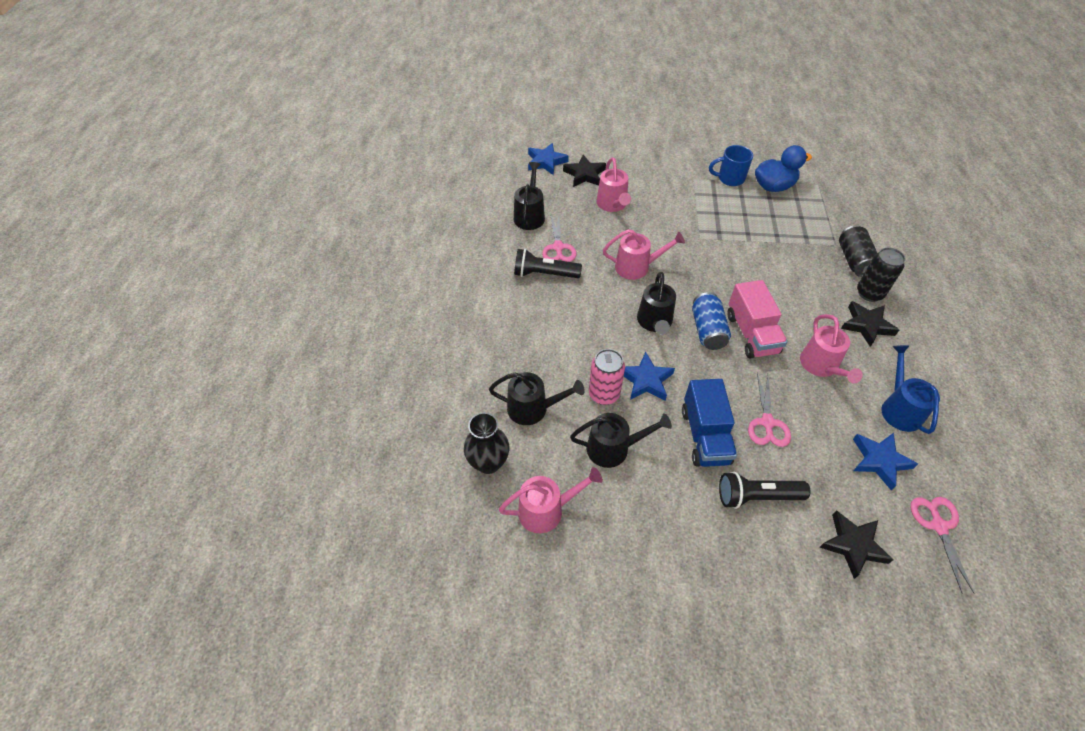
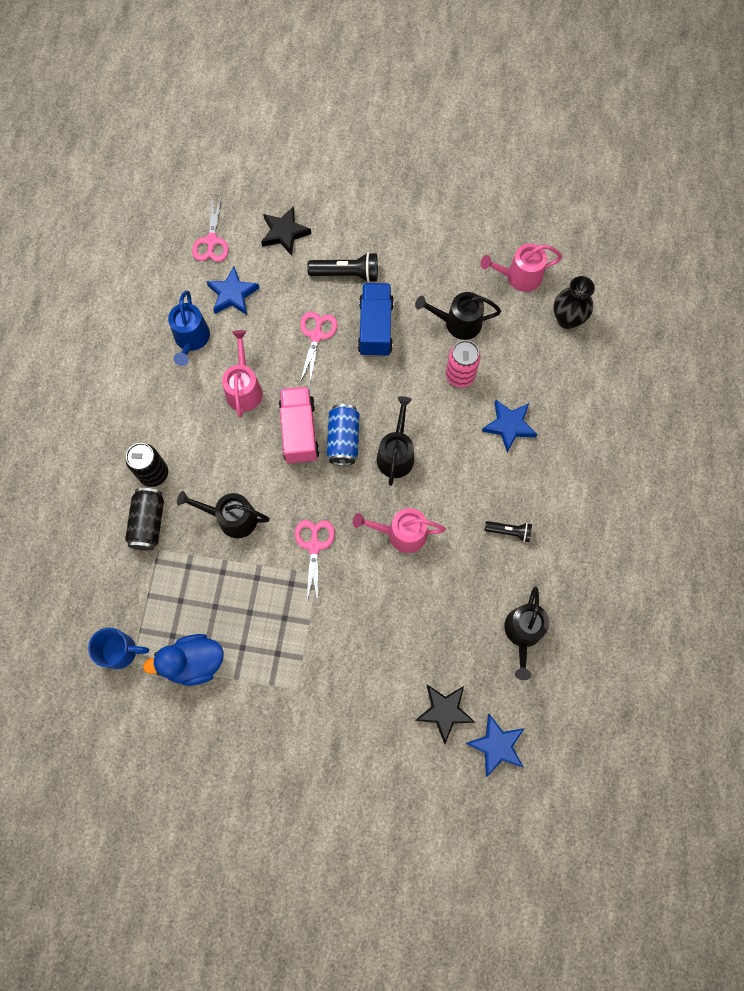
camera: 175 degrees left, 20 degrees up
black watering can [489,372,585,425] -> black watering can moved to [177,491,270,538]
black flashlight [514,249,582,278] -> black flashlight [485,521,532,542], size x0.61
pink scissors [542,214,577,262] -> pink scissors moved to [295,520,335,604]
pink watering can [596,157,631,212] -> none
blue star [624,352,675,401] -> blue star moved to [482,400,537,452]
blue mug [709,145,753,186] -> blue mug moved to [88,628,149,669]
black star [841,301,899,347] -> none

